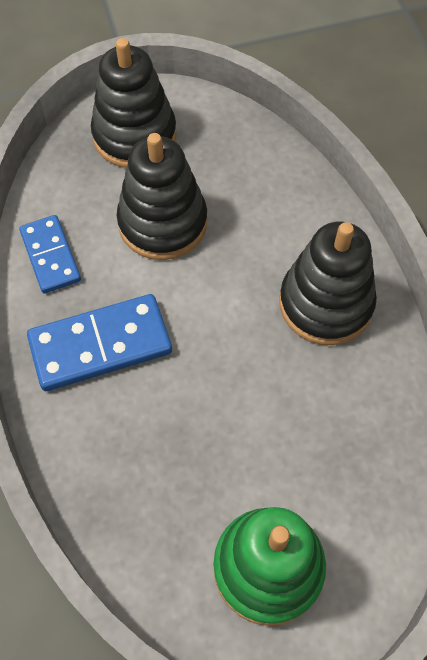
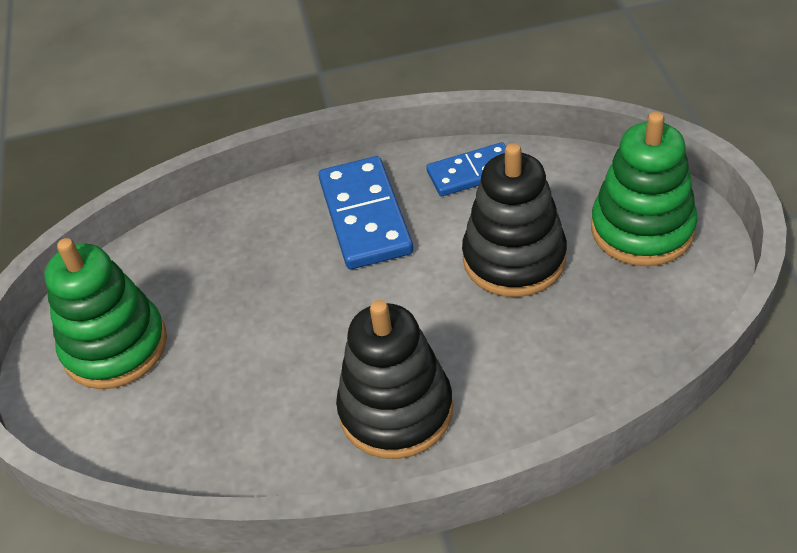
camera: 100 degrees right, 15 degrees down
black stacking toy [91,38,177,168] -> green stacking toy [591,112,698,266]

